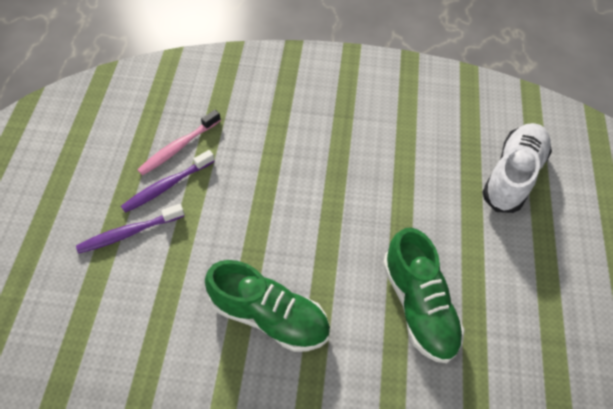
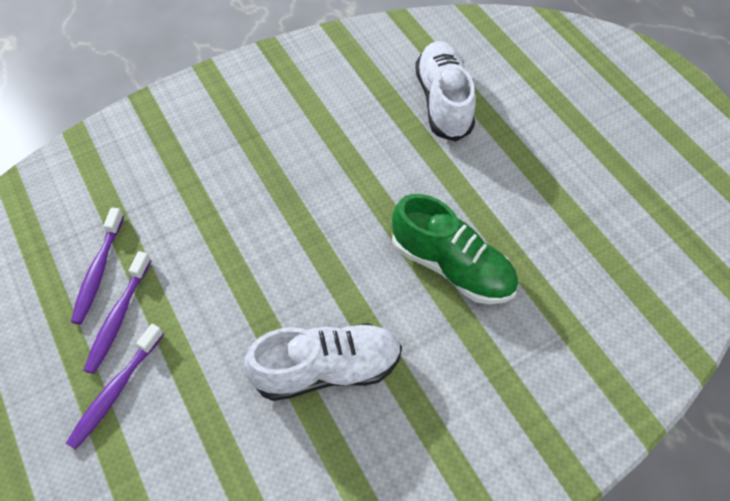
camera: 35 degrees left, 0 degrees up
pink toothbrush [137,110,221,175] -> purple toothbrush [71,208,124,324]
green shoe [205,260,330,352] -> white shoe [244,323,402,401]

